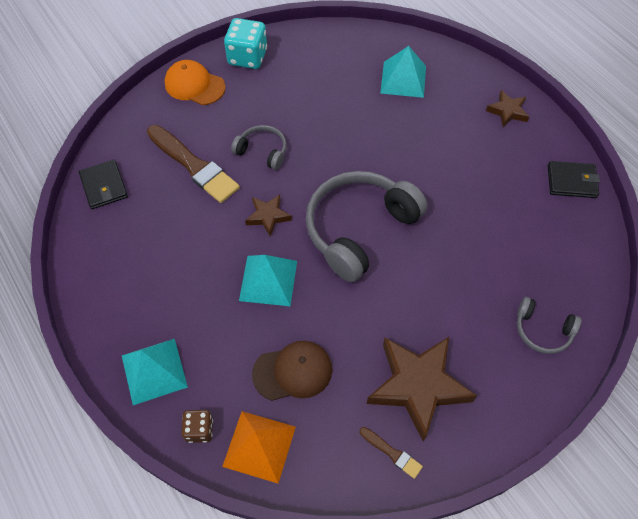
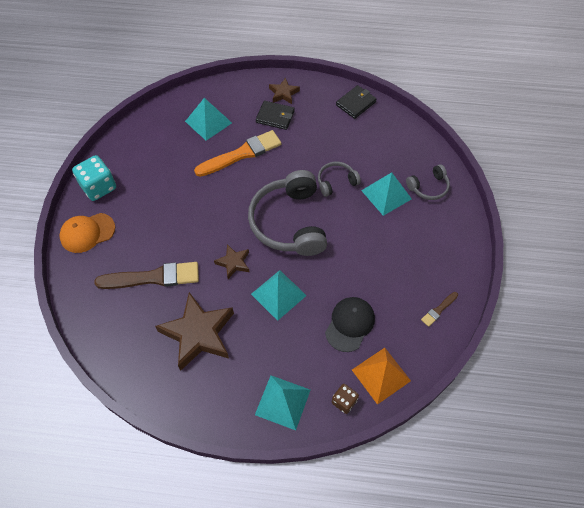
camera: 50 degrees left, 0 degrees up
black wallet [79,160,128,209] -> black wallet moved to [256,101,295,130]
grey headphones [231,125,287,170] -> grey headphones moved to [318,162,361,197]
brown cap [252,341,332,401] -> black cap [325,297,375,352]
brown brush [359,427,423,479] -> brown brush turned 150 degrees clockwise [421,292,458,327]
brown star [367,337,477,442] -> brown star moved to [155,292,234,371]
none -> orange brush [194,130,282,177]
none -> turquoise pyramid [361,172,412,216]

